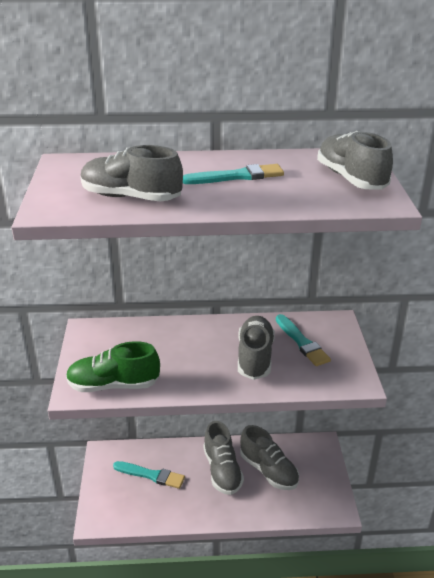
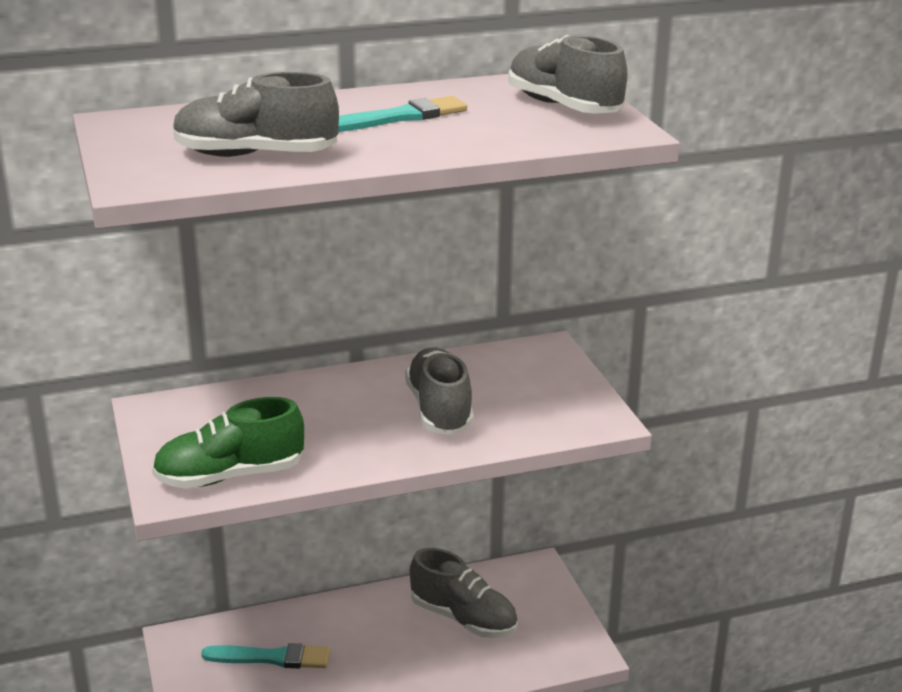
camera: 15 degrees left, 5 degrees down
grey shoe [203,421,244,495] -> none
turquoise brush [276,314,331,366] -> none

